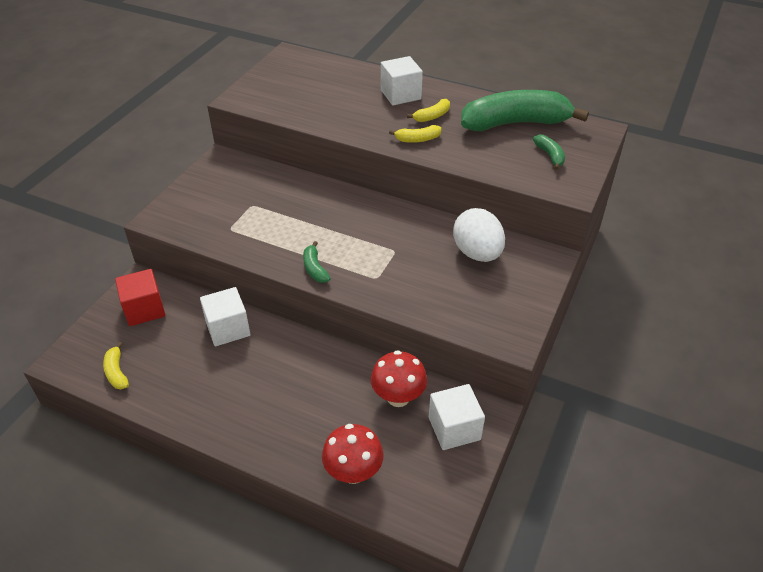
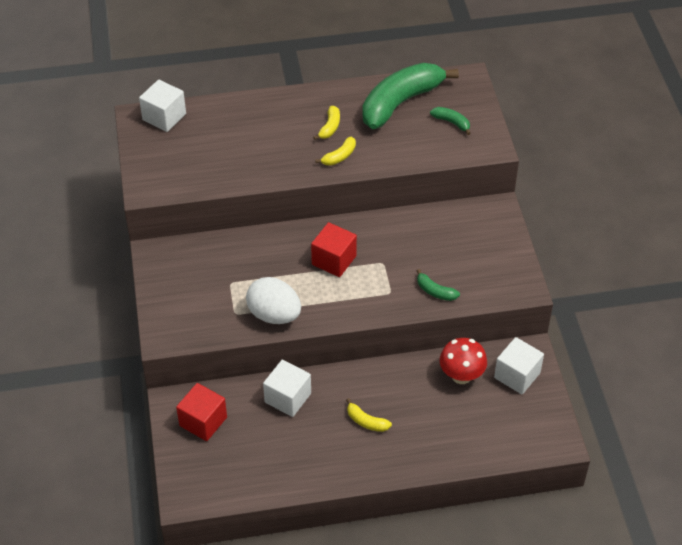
camera: 35 degrees left, 5 degrees up
yellow banana [103,342,129,389] -> yellow banana moved to [346,398,392,432]
green banana [303,241,331,283] -> green banana moved to [417,269,460,301]
red mushroom [322,424,384,484] -> none
white cube [381,56,423,105] -> white cube moved to [139,80,186,132]
white egg [453,208,505,262] -> white egg moved to [246,277,301,324]
none -> red cube [311,222,357,277]

